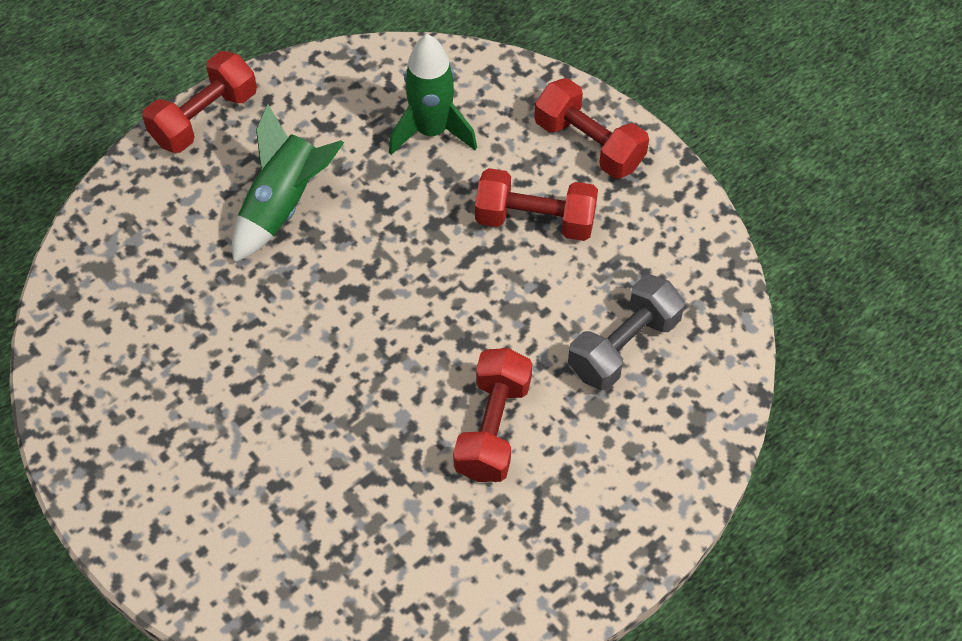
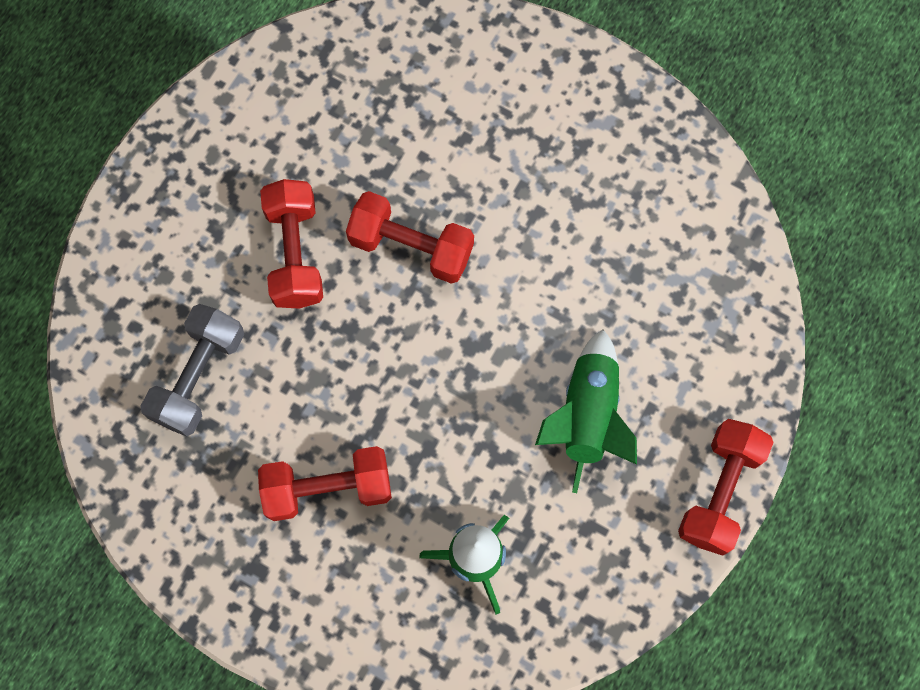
camera: 160 degrees right, 15 degrees up
red dumbbell [534,78,649,179] -> red dumbbell moved to [346,191,474,284]

